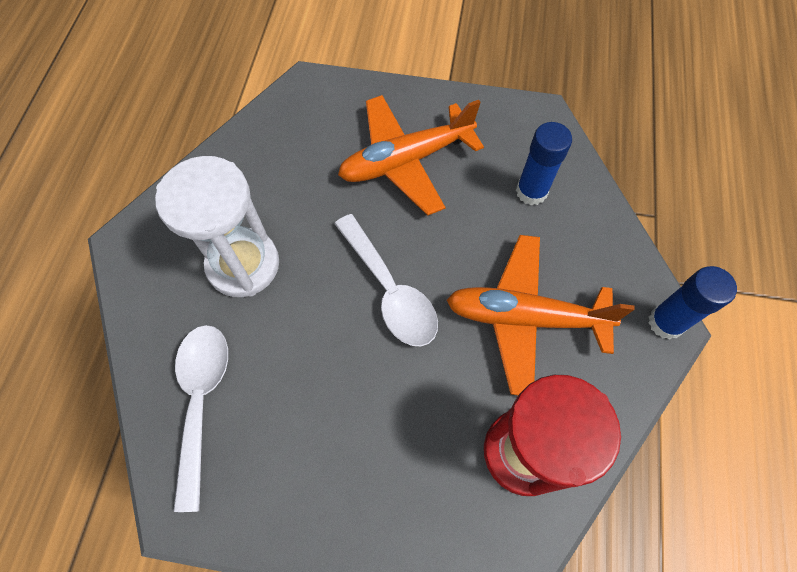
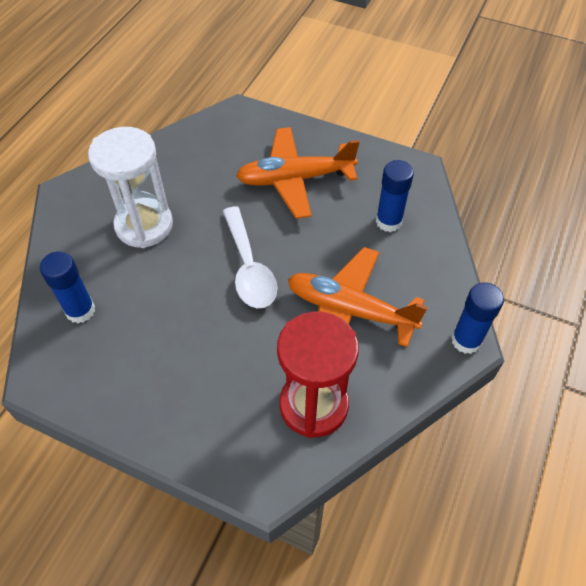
camera: 15 degrees right, 10 degrees down
white spoon [173,325,228,512] -> blue glue stick [40,251,95,323]

